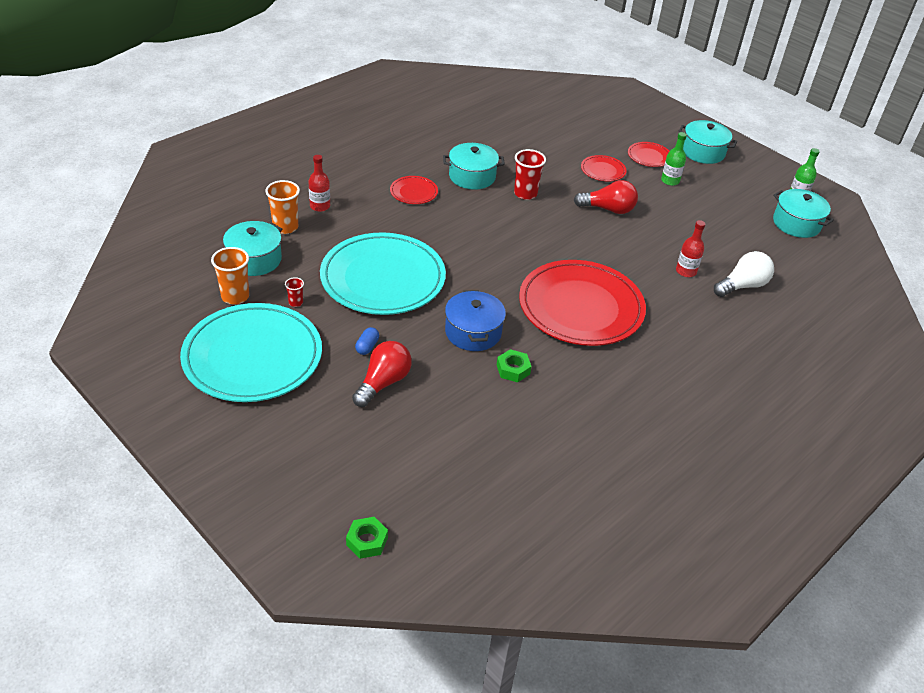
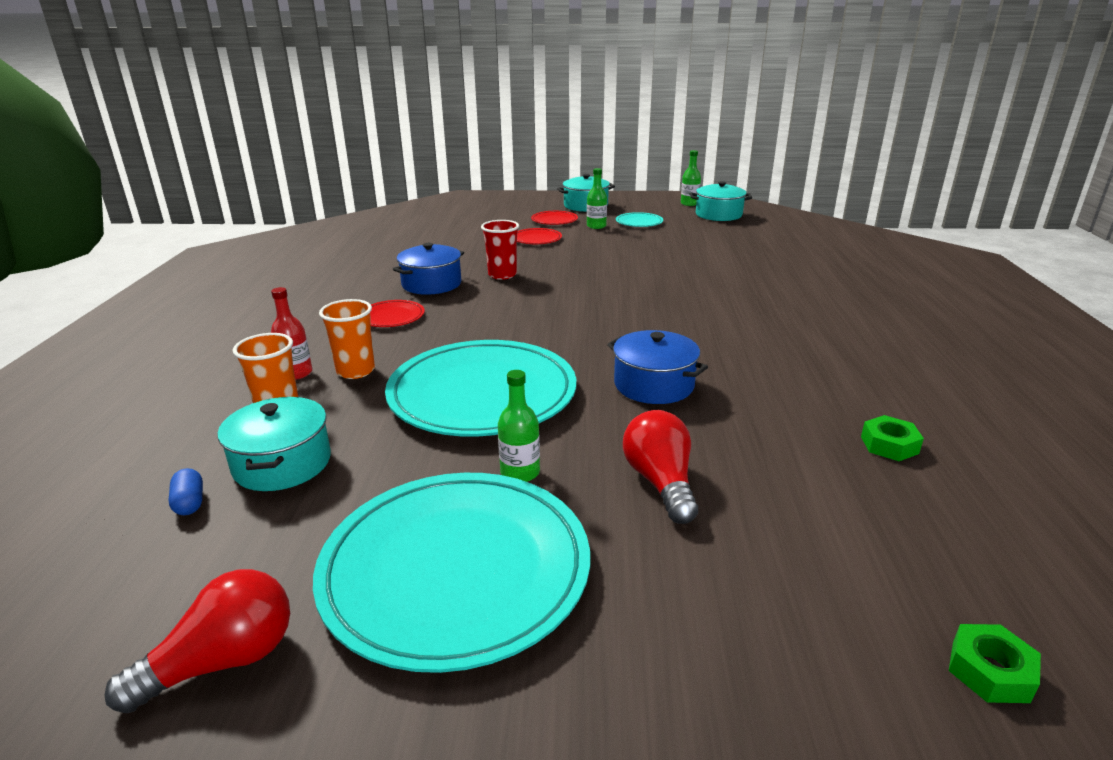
camera: 40 degrees left, 15 degrees down
orange cup [211,247,249,304] -> orange cup moved to [319,299,375,379]
red cup [285,277,304,307] -> none
blue capsule [355,327,379,355] -> blue capsule moved to [169,468,203,515]
turquoise pot [443,143,505,190] -> blue pot [393,243,464,295]
green nut [497,349,532,382] -> green nut moved to [861,415,924,461]
red plate [519,260,646,346] -> none
red light bulb [574,180,638,214] -> red light bulb moved to [104,569,290,713]
red bottle [676,220,705,277] -> none
white light bulb [714,251,774,297] -> none
none -> green bottle [498,370,540,482]
none -> turquoise plate [616,212,663,227]

